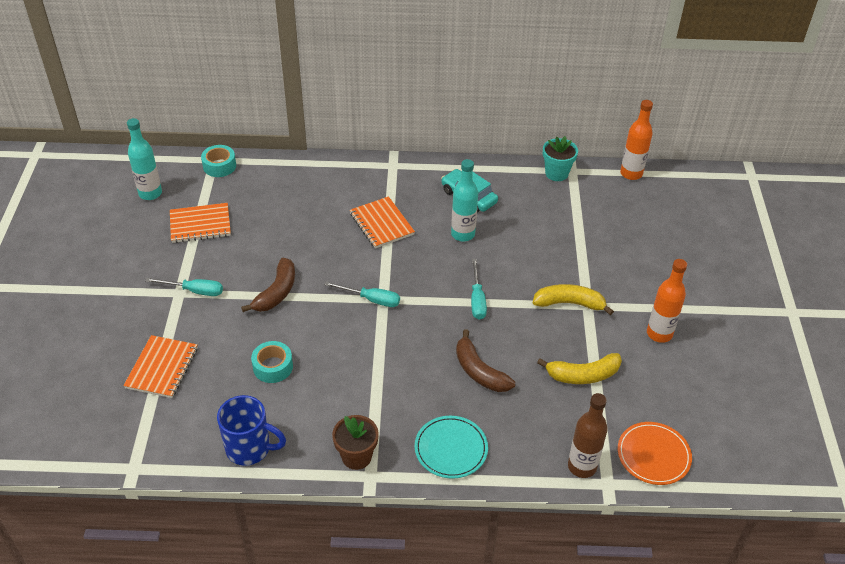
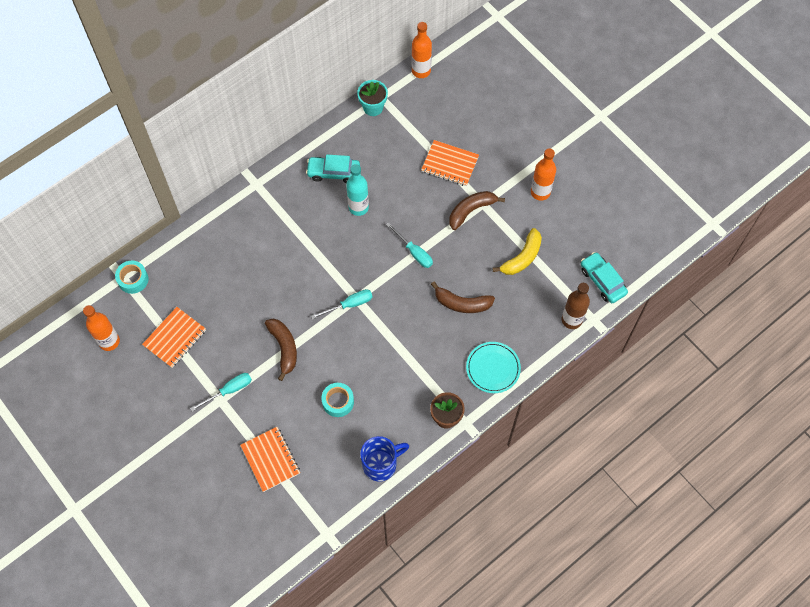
camera: 40 degrees left, 20 degrees up
turquoise bottle [127,118,162,200] -> orange bottle [83,305,120,351]
orange notebook [350,196,415,249] -> orange notebook moved to [421,140,479,186]
yellow banana [533,284,614,315] -> brown banana [449,191,505,230]
orange plate [618,422,692,485] -> turquoise car [581,252,628,303]

